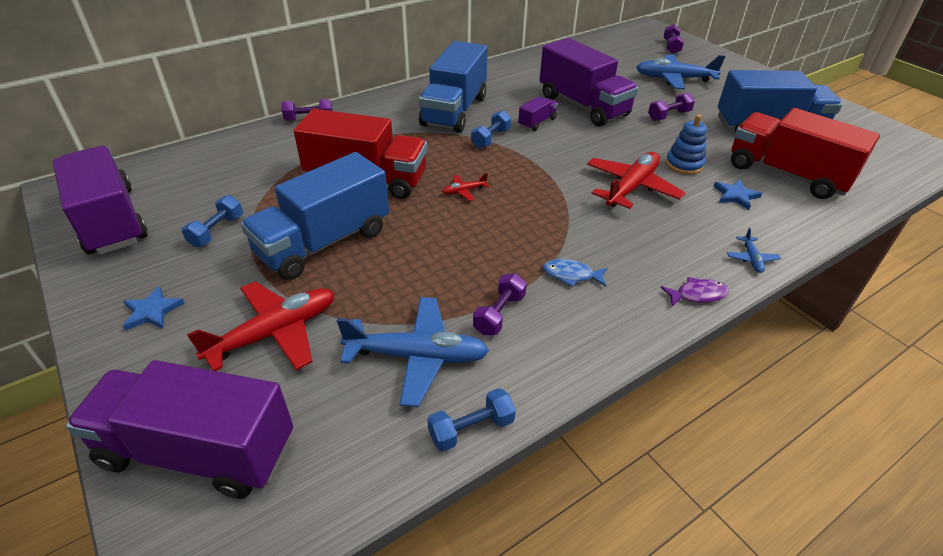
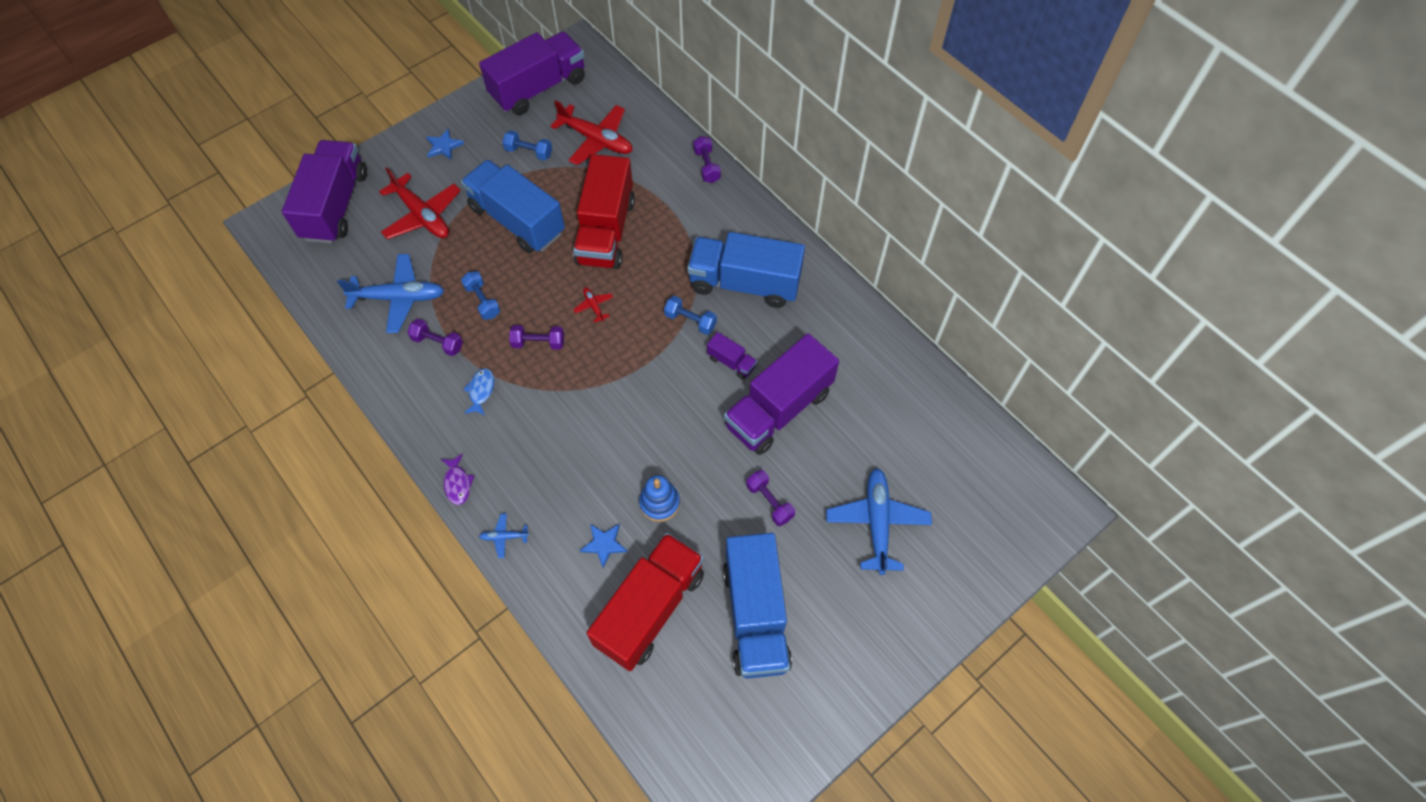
camera: 85 degrees right, 20 degrees up
blue plane [337,297,489,407] -> blue plane turned 90 degrees counterclockwise [337,254,444,333]
blue dumbbell [428,388,516,452] -> blue dumbbell moved to [461,271,501,320]
red plane [587,152,685,209] -> red plane moved to [550,100,633,165]
purple dumbbell [664,24,684,54] -> purple dumbbell moved to [509,325,564,350]

